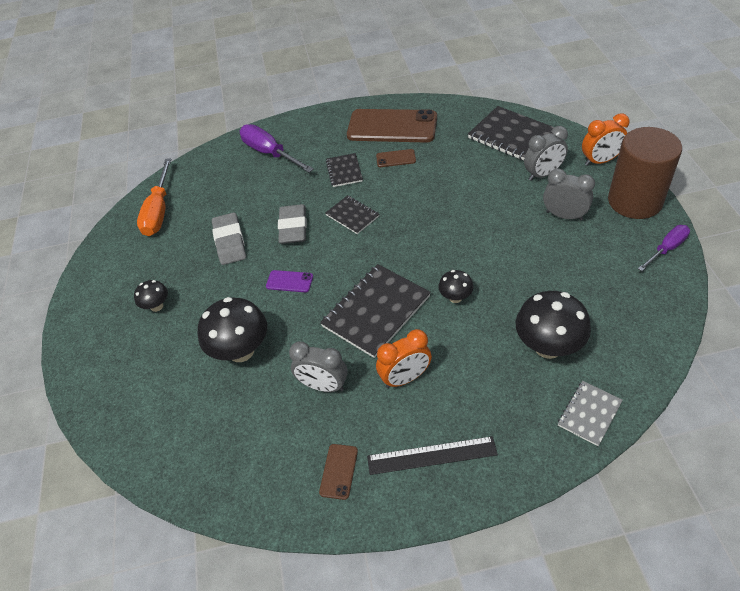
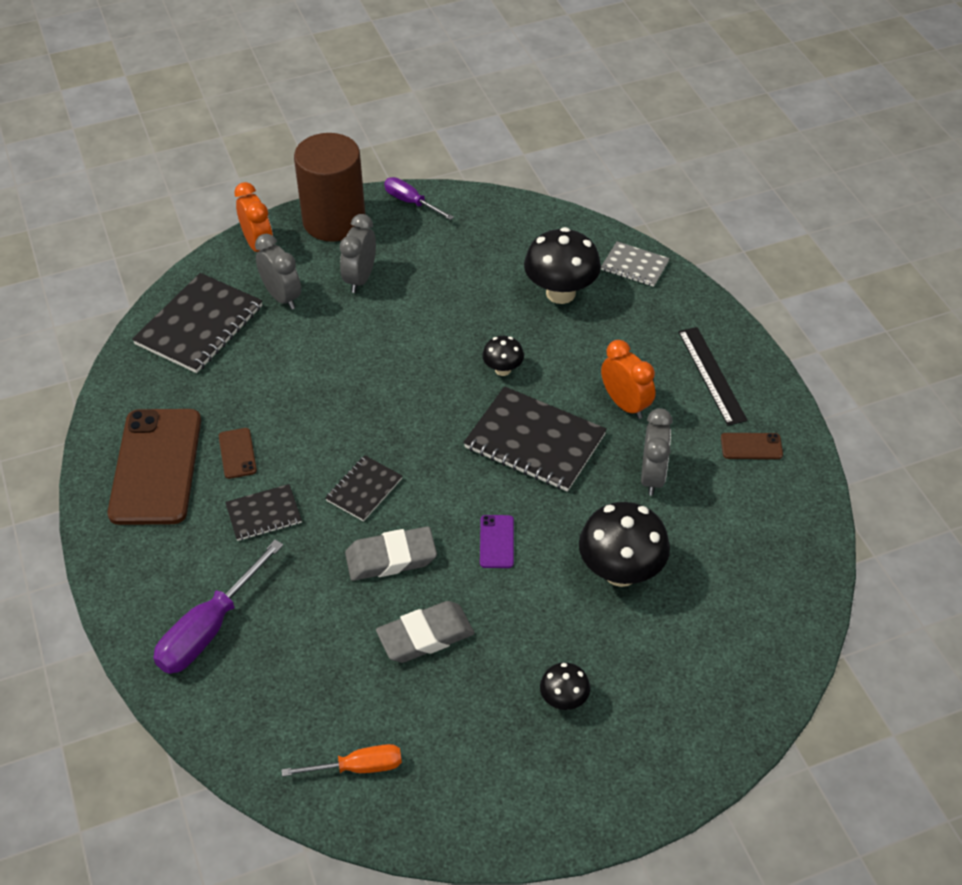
camera: 105 degrees left, 0 degrees up
orange screwdriver [137,158,171,236] -> orange screwdriver [282,744,402,777], size x0.62

